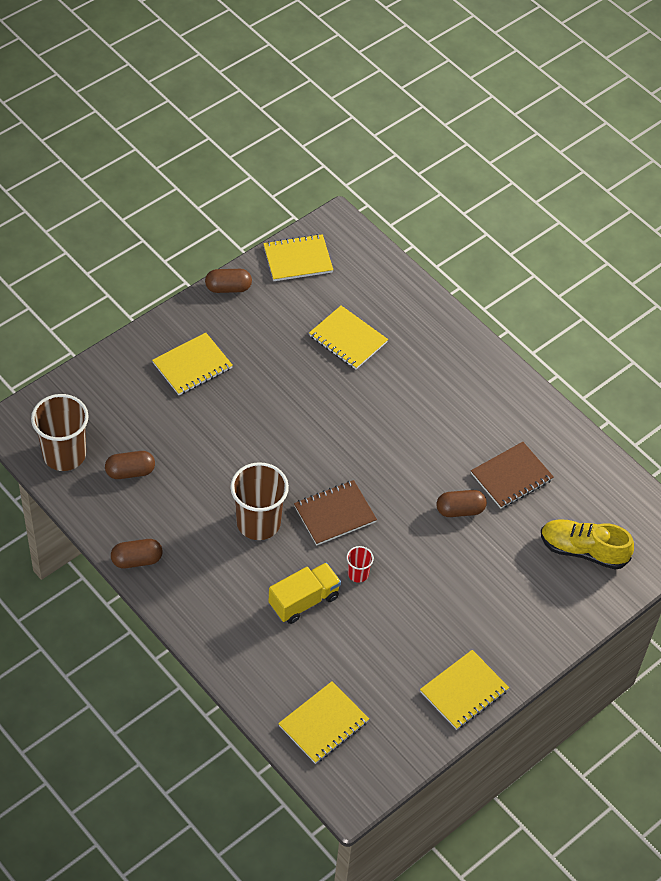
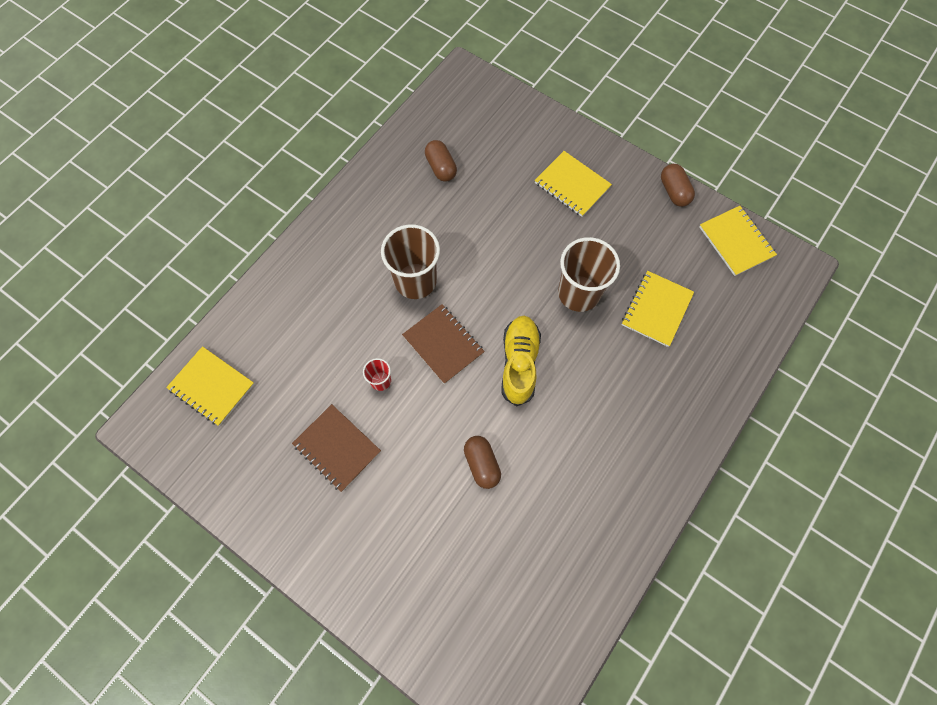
camera: 80 degrees right, 15 degrees up
brown cup [31,394,89,471] -> brown cup moved to [558,237,620,312]
brown capsule [111,539,162,568] -> none
yellow truck [269,563,341,624] -> none
yellow notebook [420,650,509,730] -> none
brown notebook [471,442,554,508] -> brown notebook moved to [292,404,381,492]
yellow shoe [541,520,634,570] -> yellow shoe moved to [502,316,541,406]

